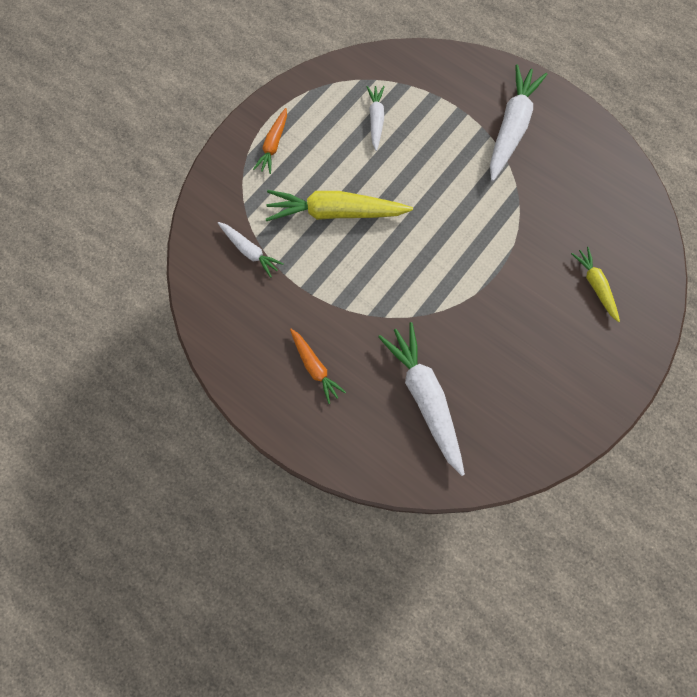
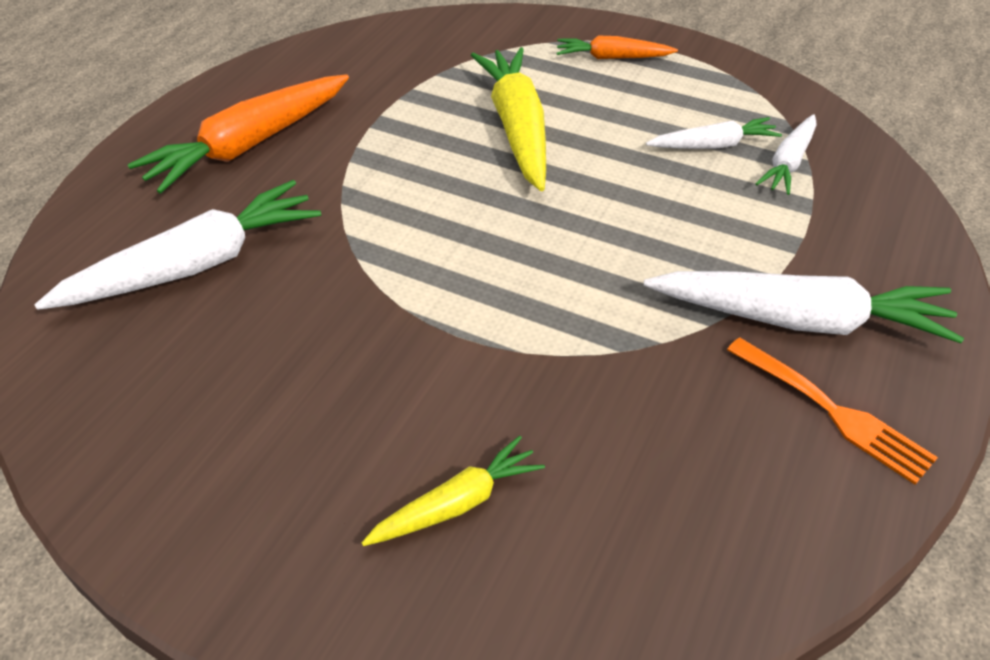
camera: 80 degrees right, 25 degrees down
white carrot [218,222,284,278] -> white carrot moved to [755,114,817,195]
orange carrot [290,329,346,404] -> orange carrot [128,74,349,194], size x1.81
none -> orange fork [727,337,938,485]

